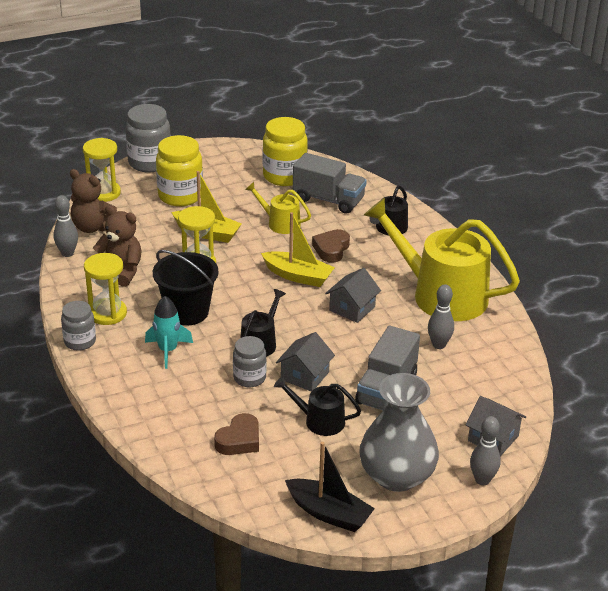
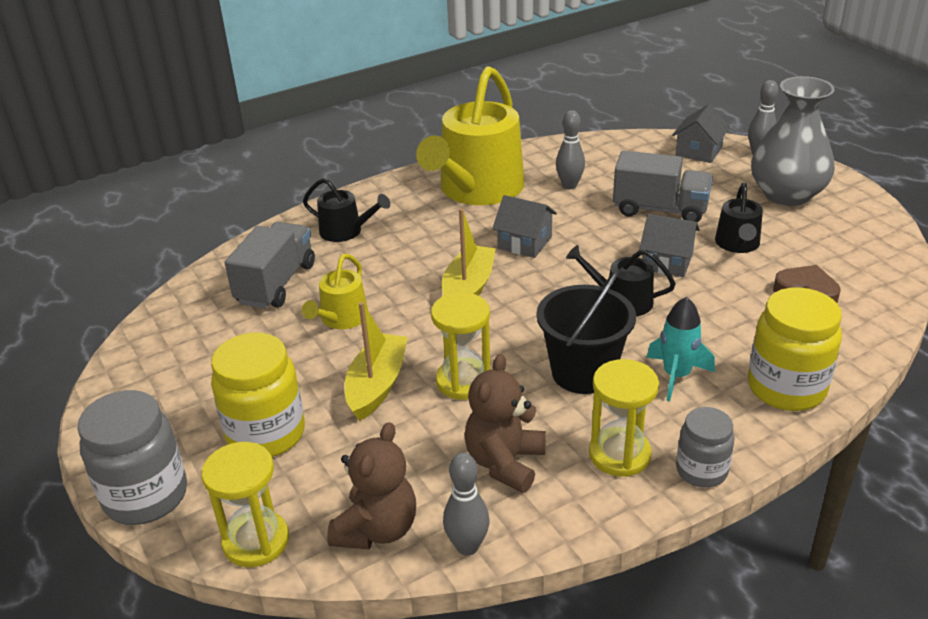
camera: 95 degrees left, 0 degrees up
grey jar [233,336,266,387] -> none
yellow jar [263,117,308,186] -> yellow jar moved to [748,287,842,411]
black boat [285,442,375,532] -> none
brown heart [312,229,350,263] -> none

